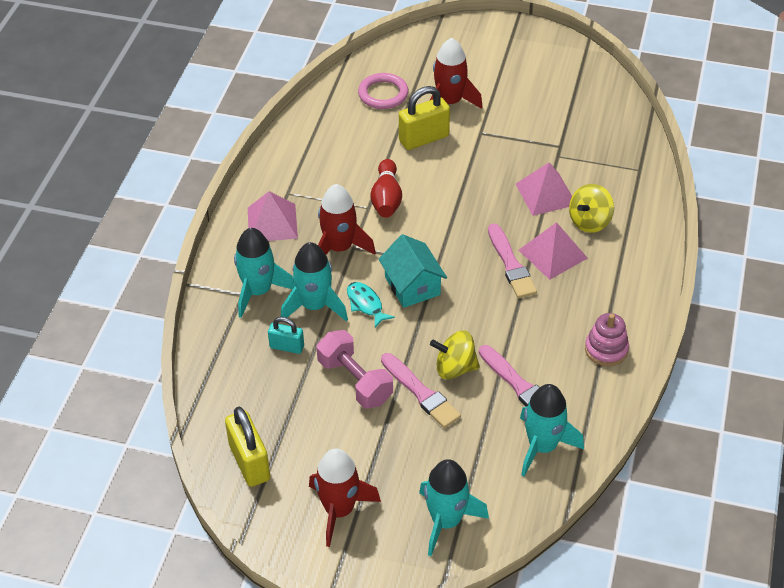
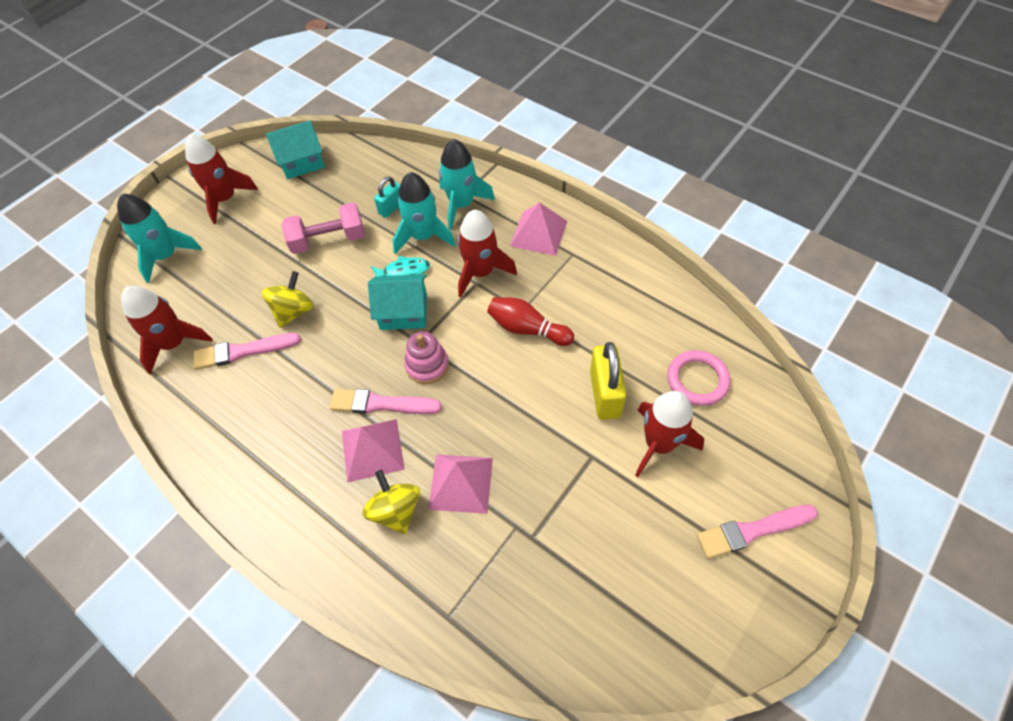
camera: 115 degrees right, 10 degrees up
yellow padlock [225,407,270,487] -> turquoise house [266,120,325,179]
pink brush [381,353,461,428] -> pink brush moved to [697,505,818,559]
turquoise rocket [520,384,584,477] -> red rocket [121,286,212,374]
pink stacking toy [585,313,629,366] -> pink stacking toy moved to [404,331,449,384]

